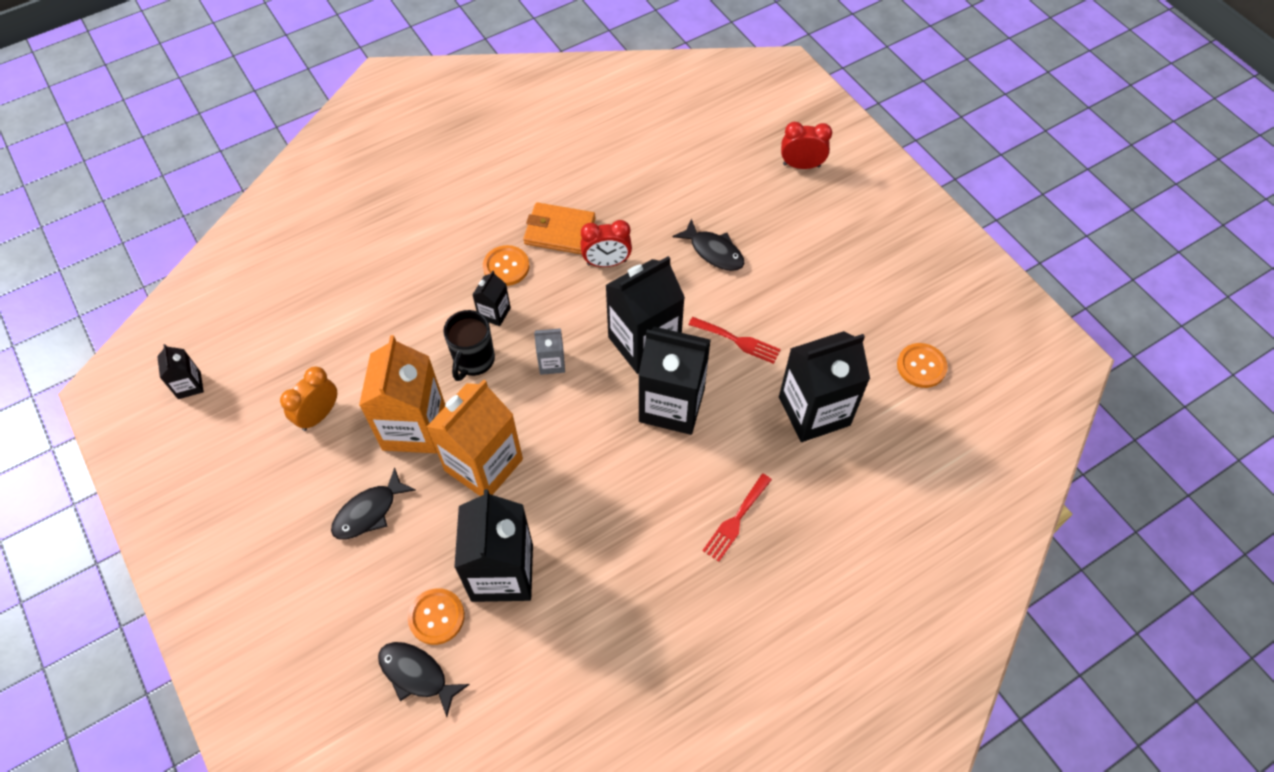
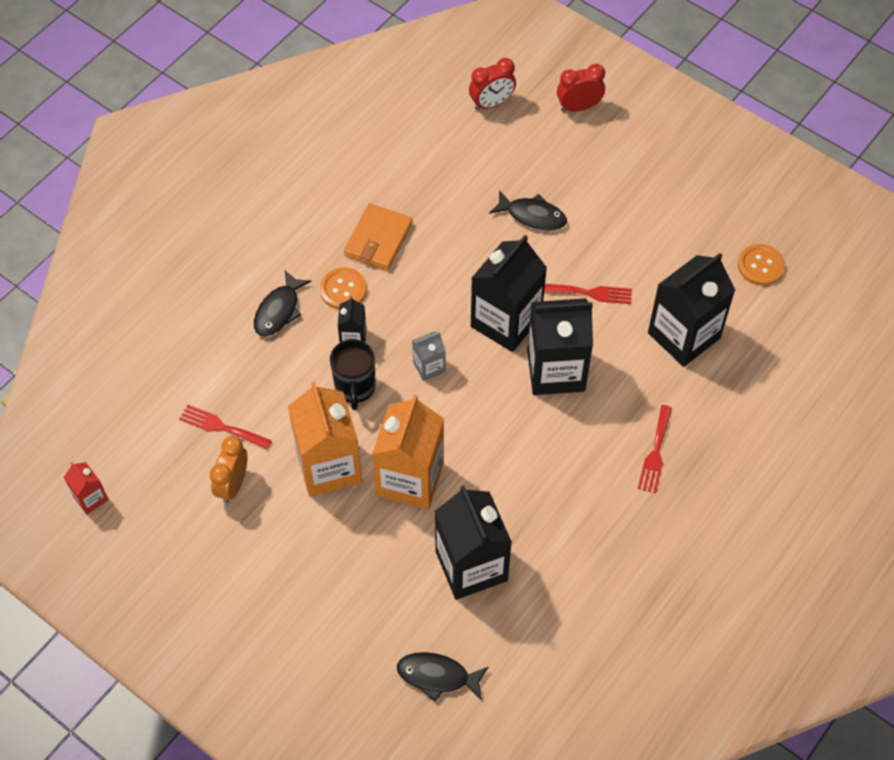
camera: 20 degrees left, 0 degrees up
black carton [157,344,204,399] -> red carton [64,462,108,514]
black fish [331,467,416,540] -> black fish moved to [254,270,312,337]
orange button [408,588,465,645] -> none
orange wallet [523,202,595,254] -> orange wallet turned 60 degrees counterclockwise [344,203,413,270]
red clock [581,220,632,267] -> red clock moved to [469,58,516,110]
none -> red fork [179,405,272,450]

